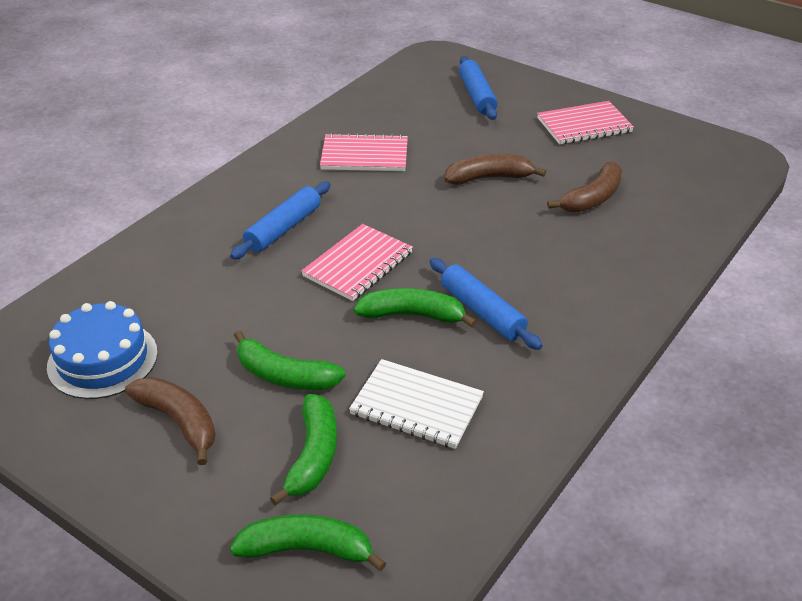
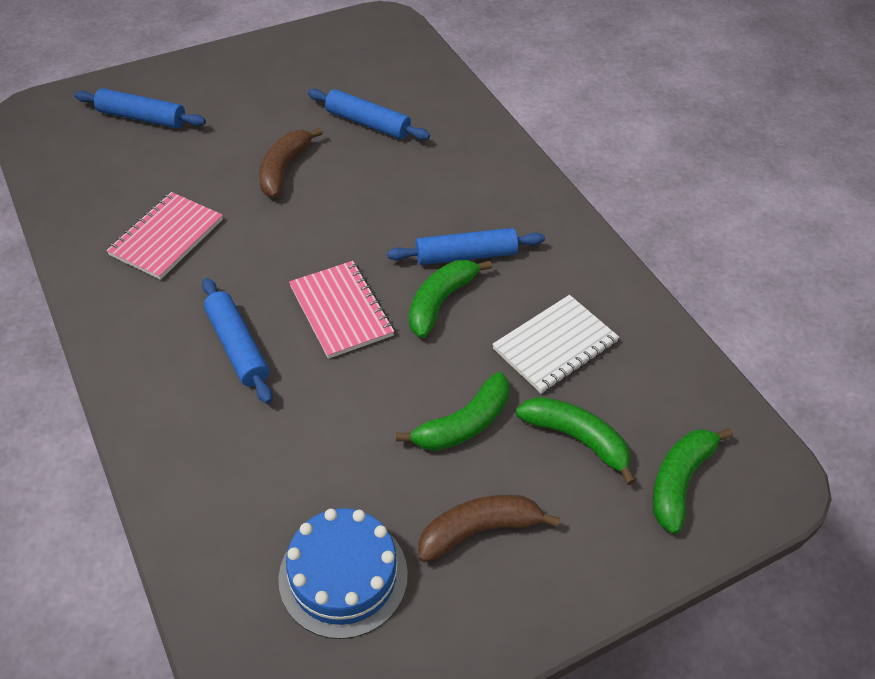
camera: 65 degrees left, 10 degrees up
pink notebook [537,101,634,144] -> none
brown banana [547,162,622,212] -> blue rolling pin [308,89,430,140]

